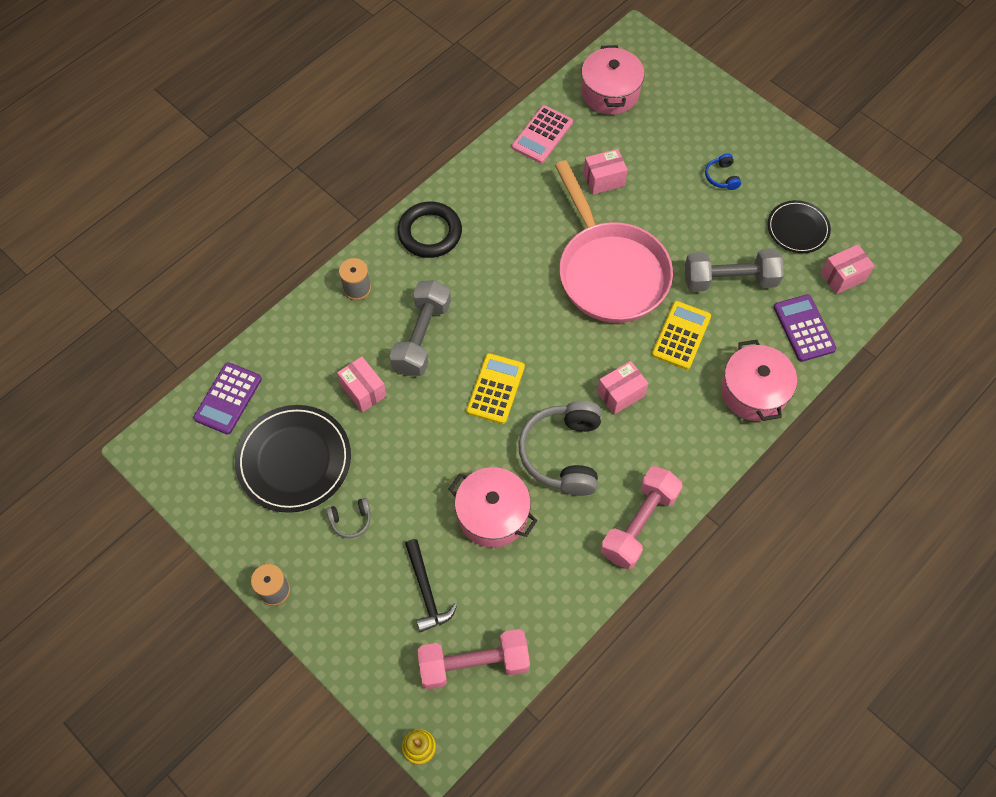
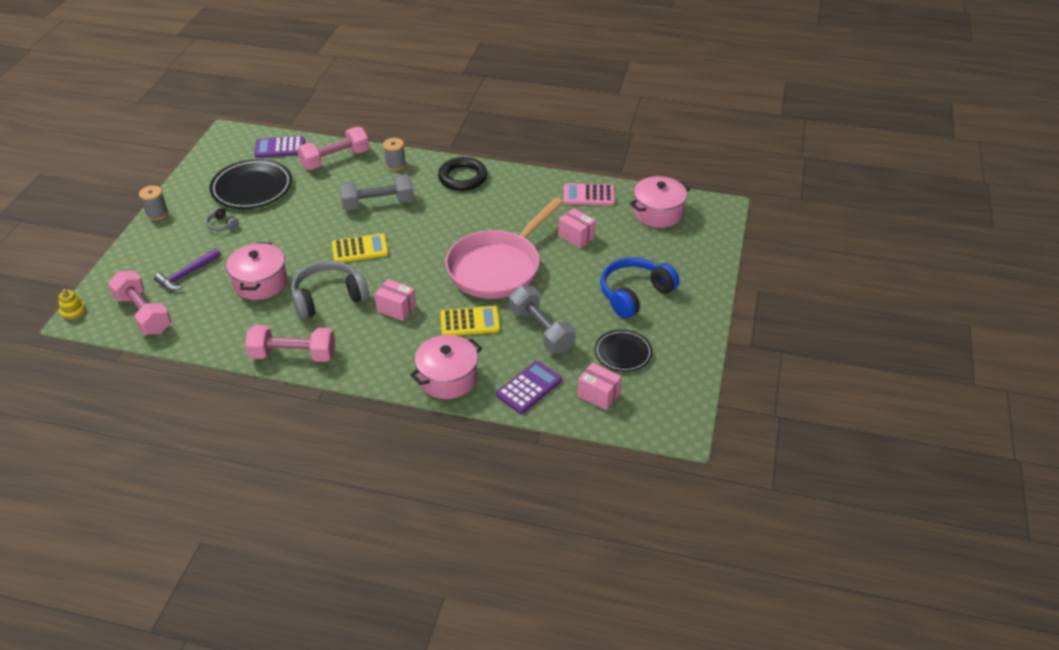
camera: 60 degrees right, 20 degrees down
pink box [337,356,386,412] -> none
black hammer [405,539,457,632] -> purple hammer [154,248,221,290]
blue headphones [705,153,741,190] -> blue headphones [600,257,680,319], size x2.22
none -> pink dumbbell [297,127,369,170]

